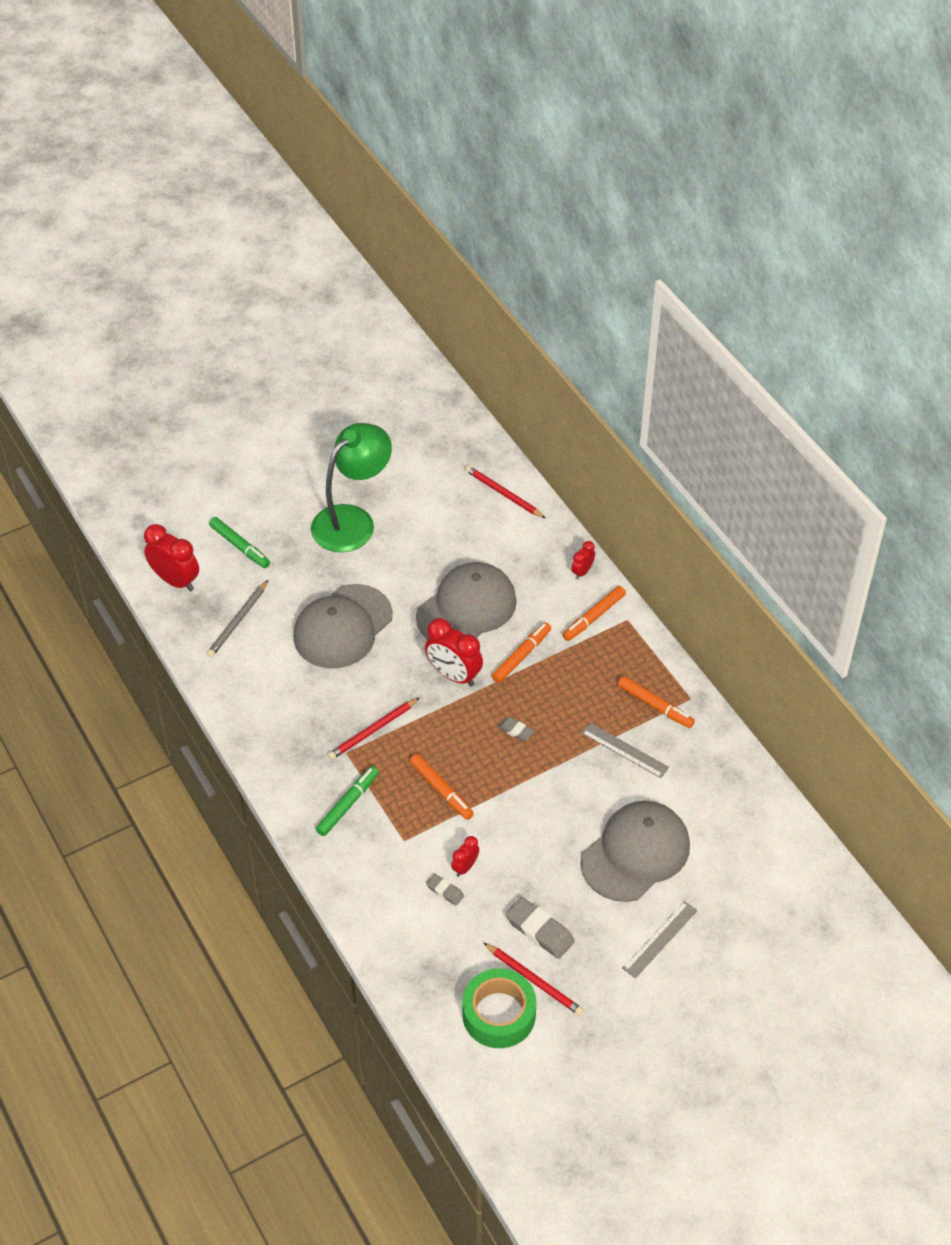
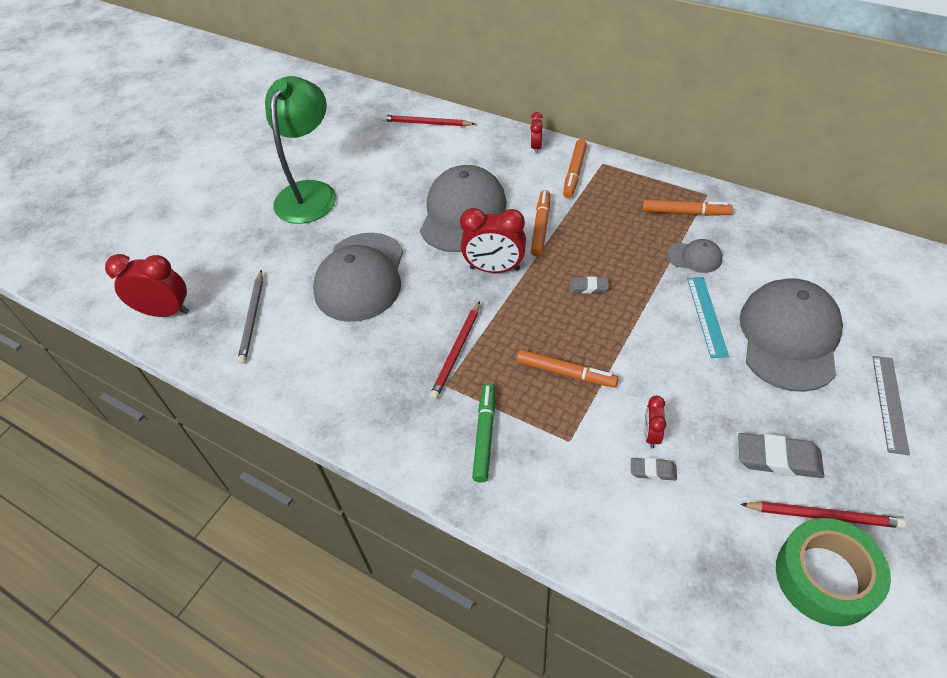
camera: 25 degrees left, 0 degrees up
green marker [209,517,270,568] -> none
grey ruler [581,723,669,778] -> grey cap [667,239,722,273]
none -> turquoise ruler [687,277,729,358]

